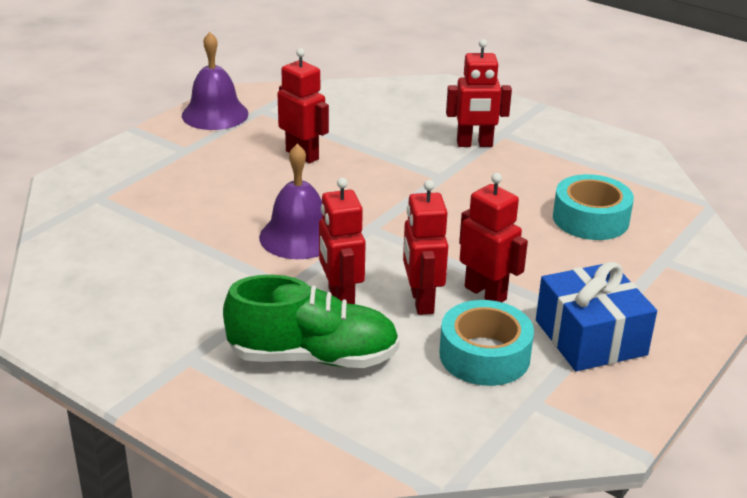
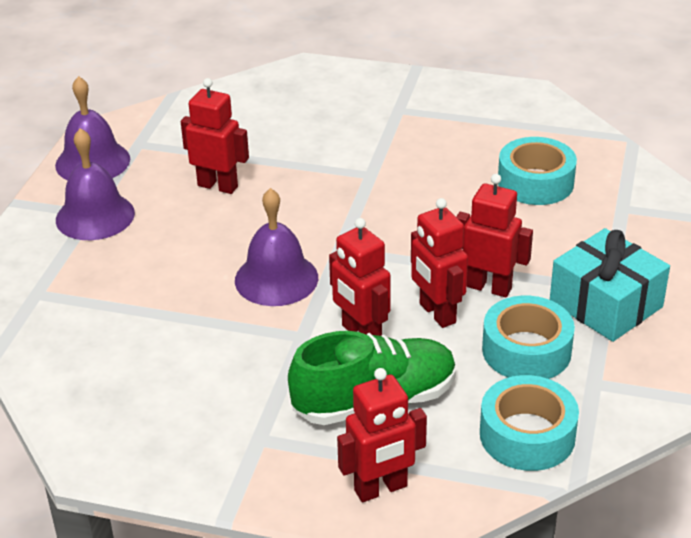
camera: 20 degrees left, 5 degrees up
red robot [446,39,512,147] -> red robot moved to [337,368,427,502]
blue gift [536,262,657,371] -> turquoise gift [550,228,670,342]
none -> purple bell [56,128,135,240]
none -> turquoise tape [480,375,579,471]

